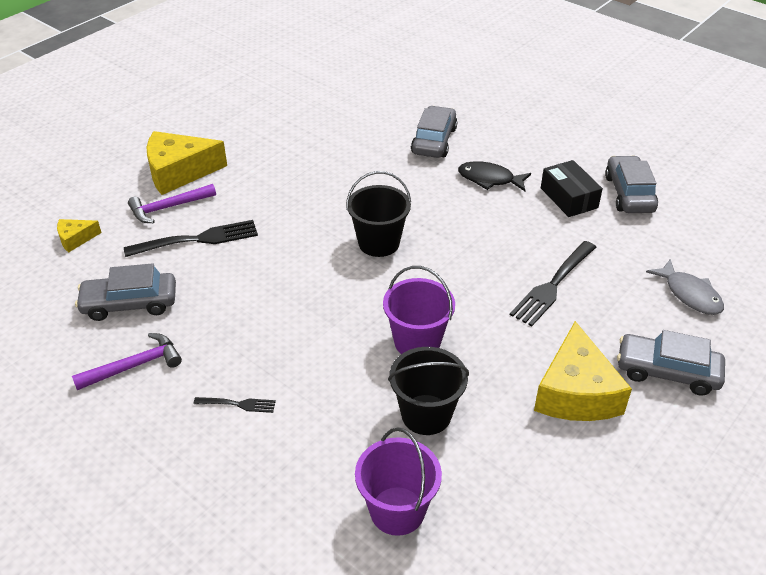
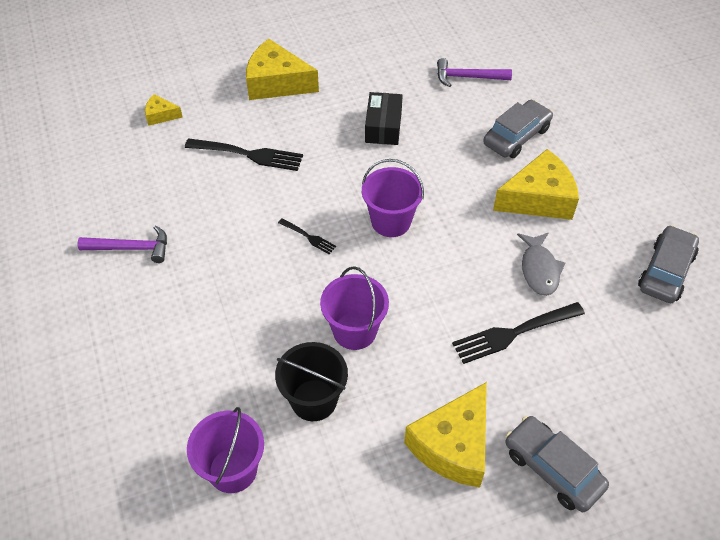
camera: 30 degrees right, 10 degrees up
grey car [75,263,176,321] -> none
purple hammer [128,184,216,223] -> purple hammer moved to [437,58,512,87]
black fork [193,397,276,413] -> black fork moved to [278,218,336,254]
black bucket [346,171,411,257] -> purple bucket [362,159,424,237]
black fish [458,161,531,191] -> yellow cheese [493,149,579,220]
black box [541,160,603,217] -> black box moved to [365,92,403,145]
grey fish [646,259,724,315] -> grey fish moved to [517,232,565,296]

